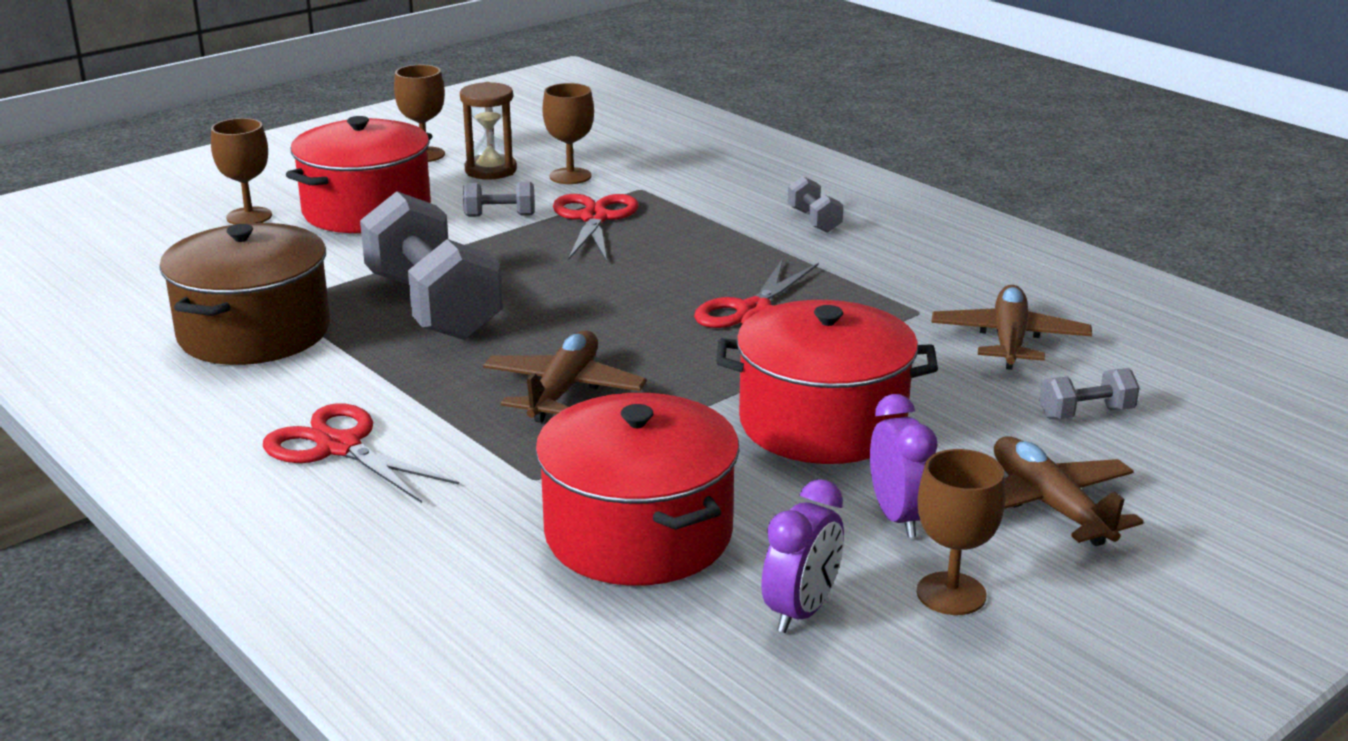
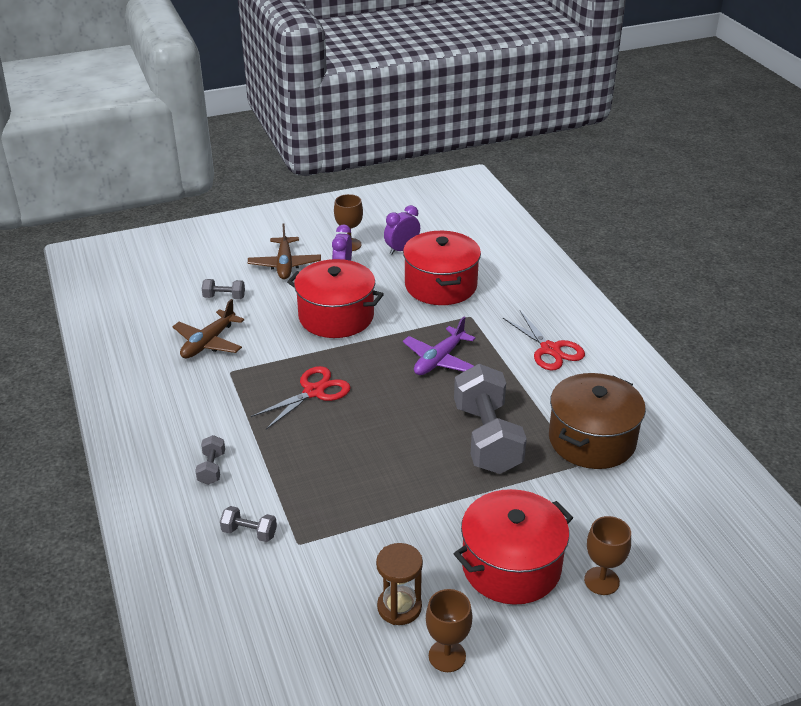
camera: 160 degrees left, 10 degrees up
grey dumbbell [463,182,535,217] -> grey dumbbell moved to [220,506,277,542]
brown plane [483,331,647,423] -> purple plane [403,317,476,375]
brown goblet [542,83,594,184] -> none
red scissors [553,194,638,262] -> none

